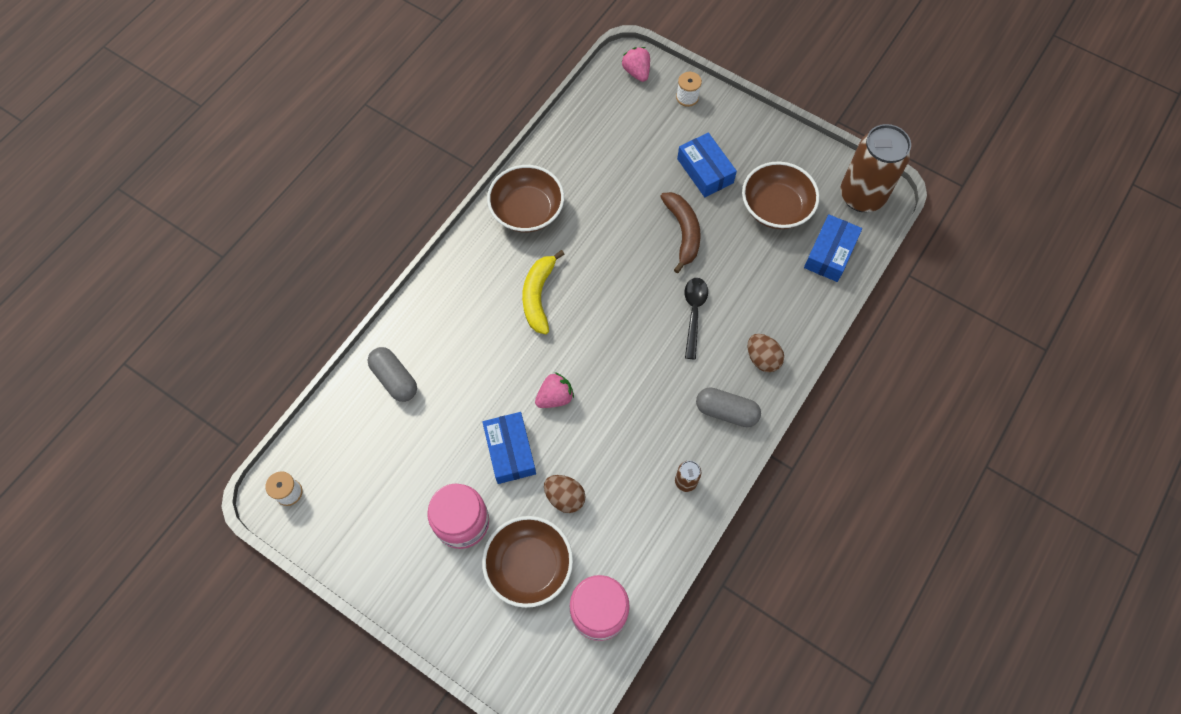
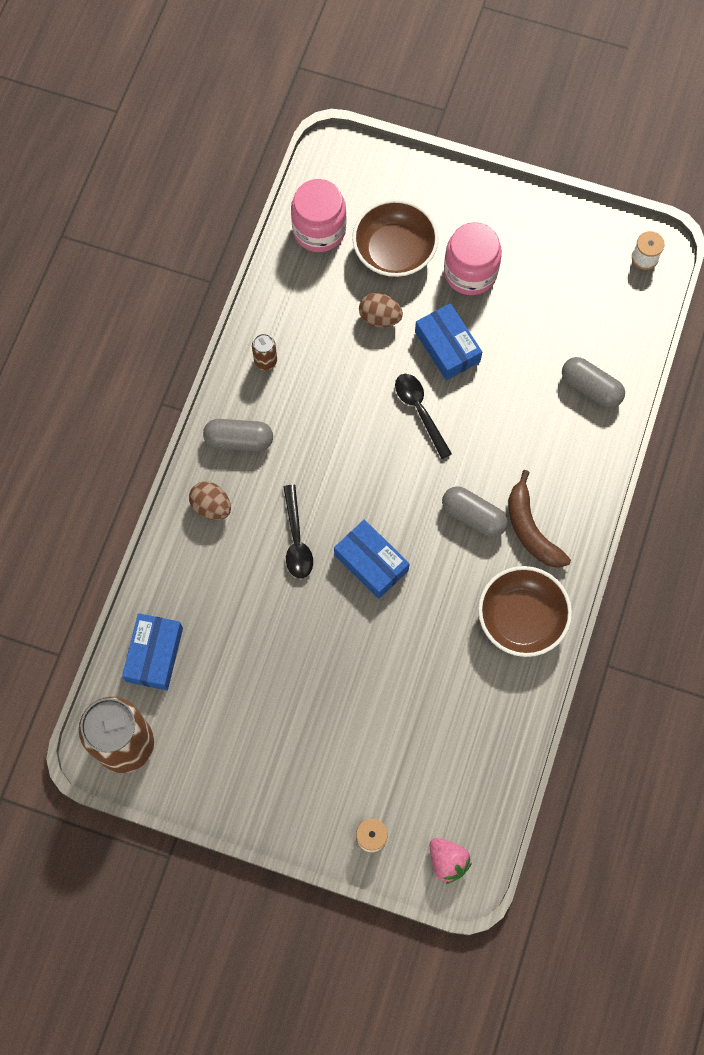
camera: 165 degrees right, 5 degrees up
yellow banana [522,250,564,334] -> grey capsule [442,486,508,538]
pink strawberry [535,372,574,408] -> black spoon [395,374,452,459]
brown banana [660,192,701,273] -> brown banana moved to [509,470,571,568]
blue box [677,133,737,197] -> blue box moved to [334,520,410,599]
brown bowl [742,162,820,229] -> none

